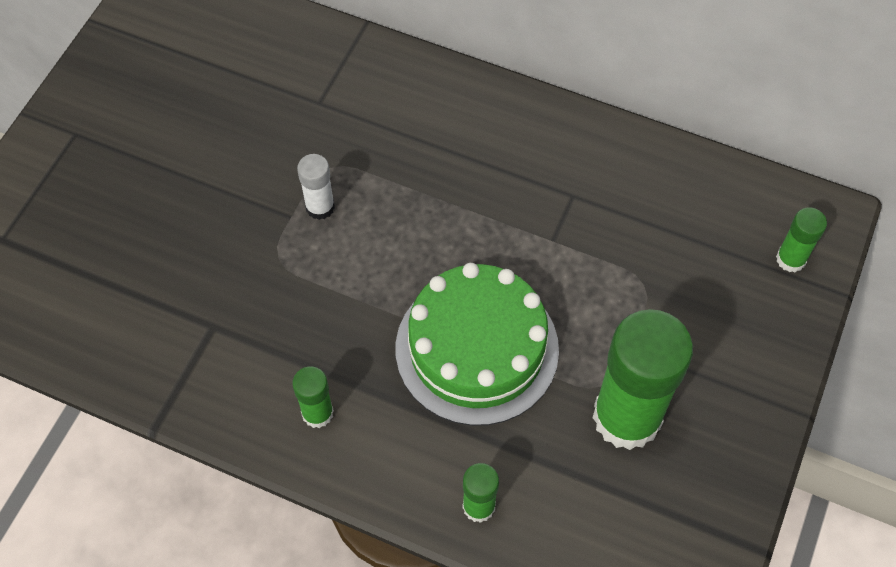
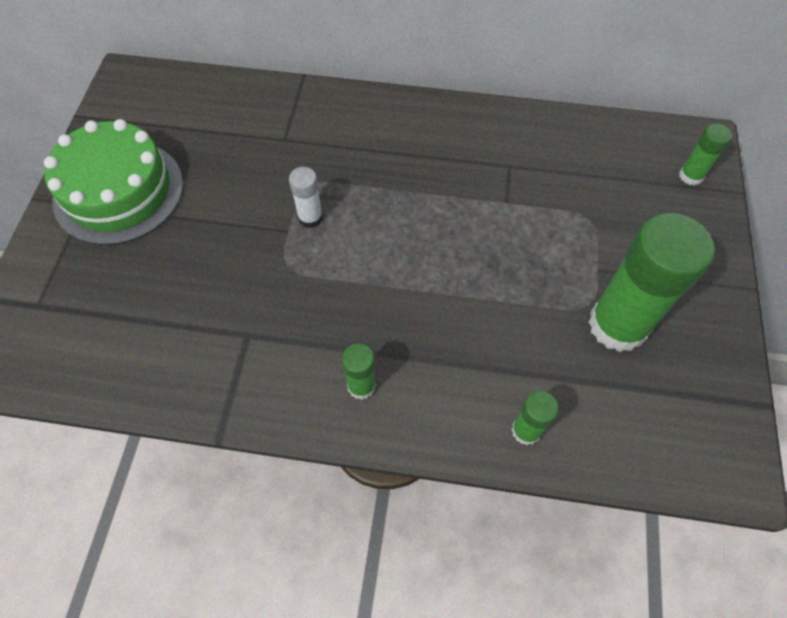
camera: 15 degrees left, 0 degrees up
green cake [396,263,559,426] -> green cake moved to [44,119,183,245]

